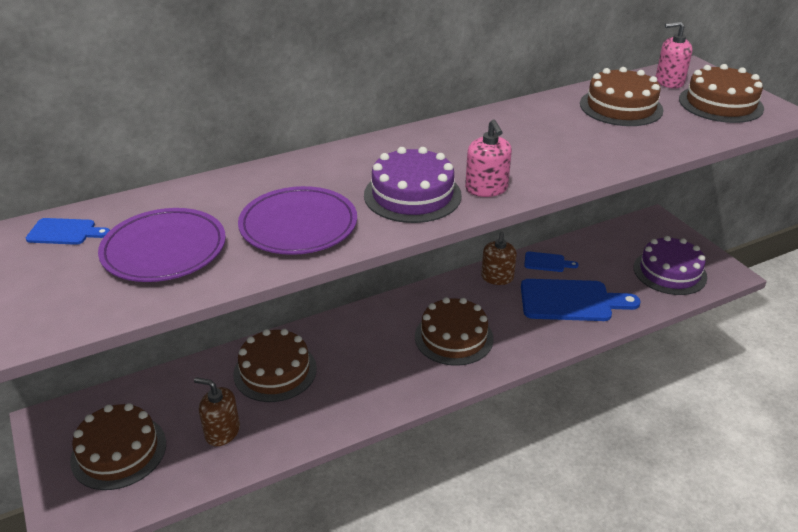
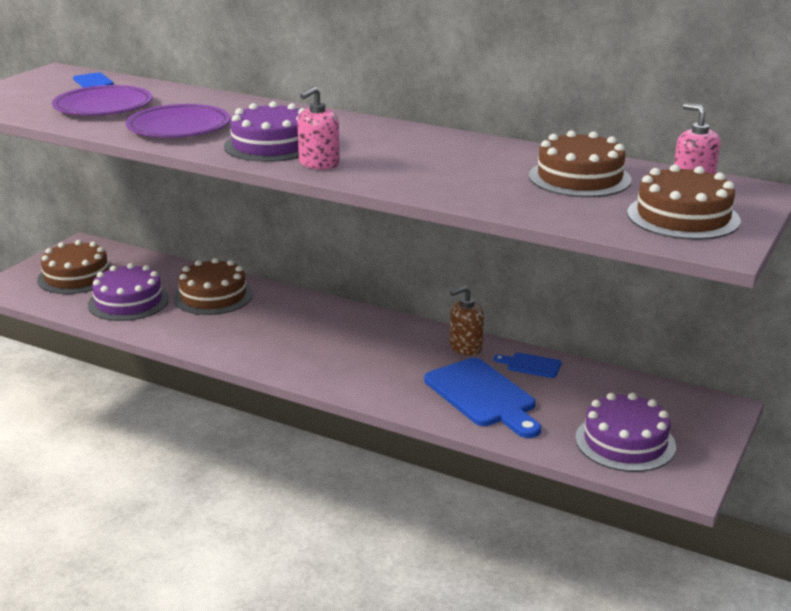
camera: 55 degrees right, 10 degrees down
brown soap dispenser [194,377,240,446] -> purple cake [88,263,169,321]
brown cake [415,297,494,366] -> none
blue cutting board [524,252,579,272] -> blue cutting board turned 135 degrees clockwise [494,353,562,378]

